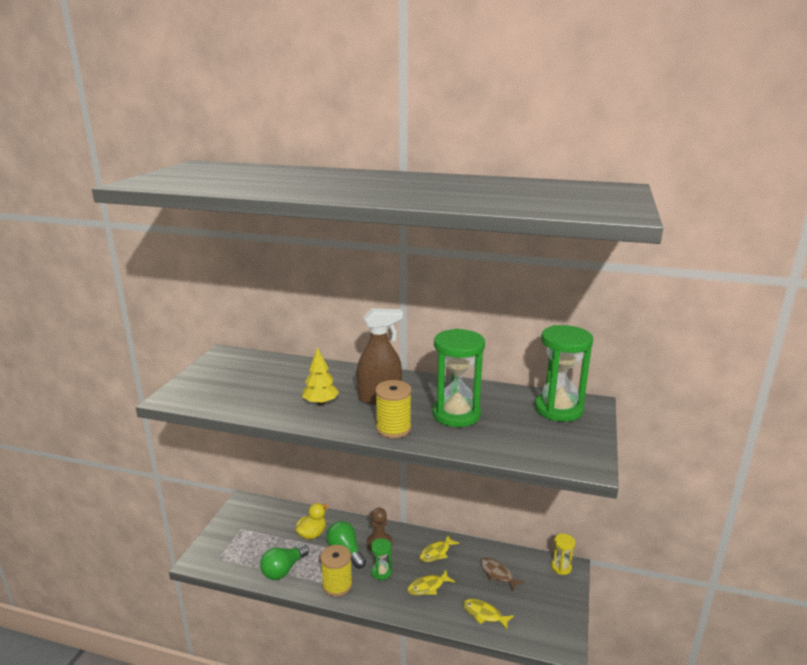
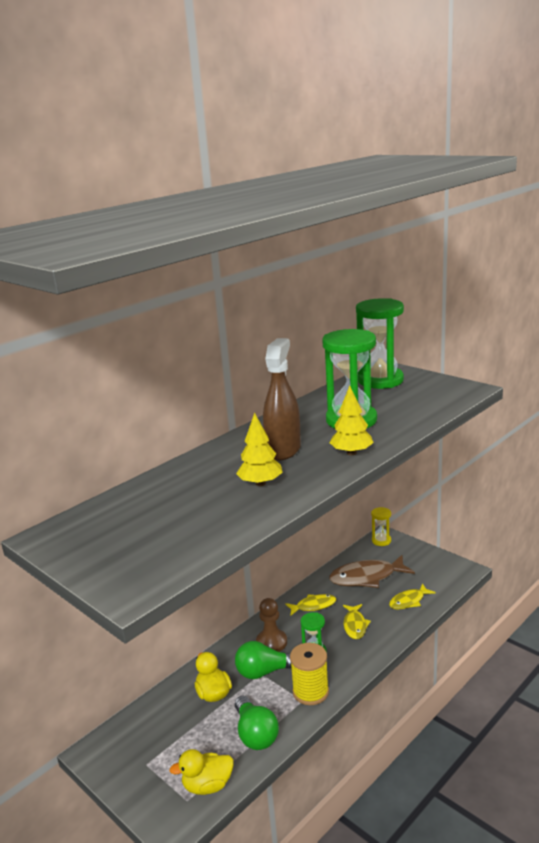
camera: 60 degrees left, 0 degrees up
yellow spool [375,380,412,438] -> yellow tree [329,386,374,455]
yellow fish [420,534,459,562] -> yellow fish turned 90 degrees counterclockwise [285,594,336,616]
brown fish [480,558,524,592] -> brown fish [329,555,415,588], size x1.73
none -> yellow duck [169,749,234,795]

